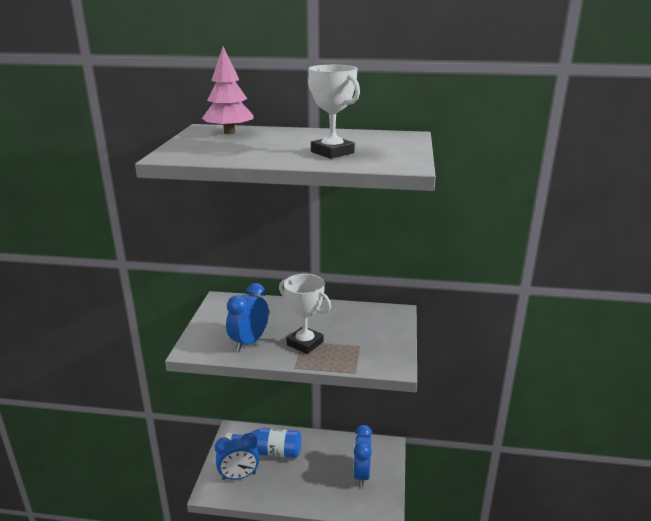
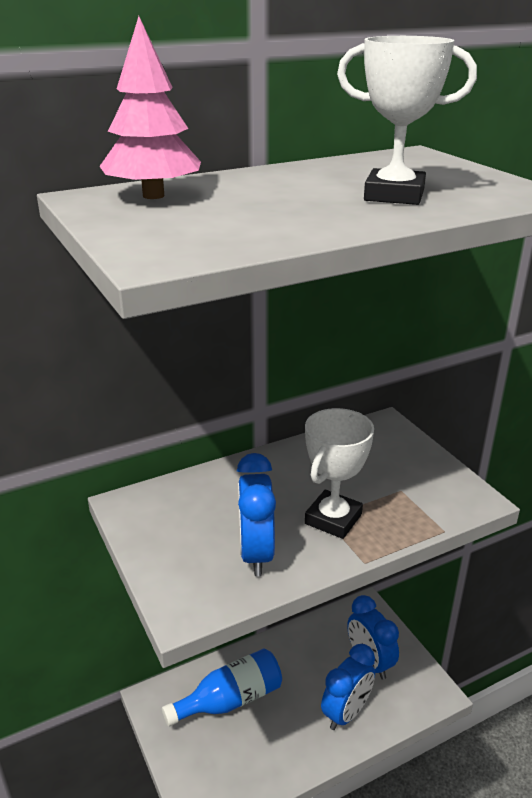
camera: 35 degrees left, 5 degrees up
blue clock [215,433,260,480] -> blue clock moved to [321,644,375,730]
white trophy [279,274,331,354] -> white trophy turned 60 degrees counterclockwise [305,408,374,539]

